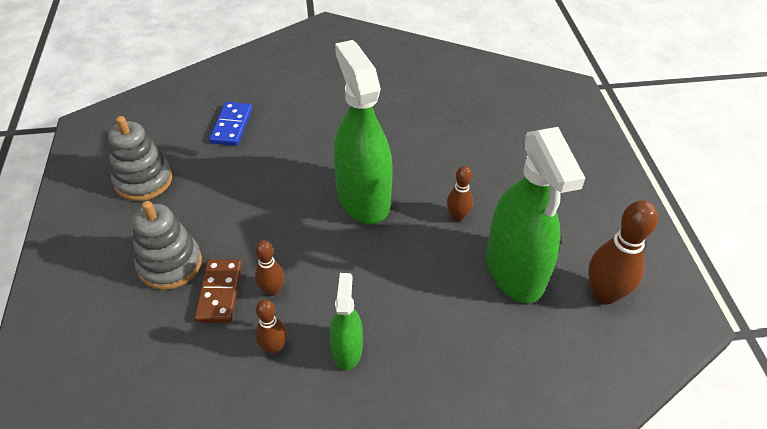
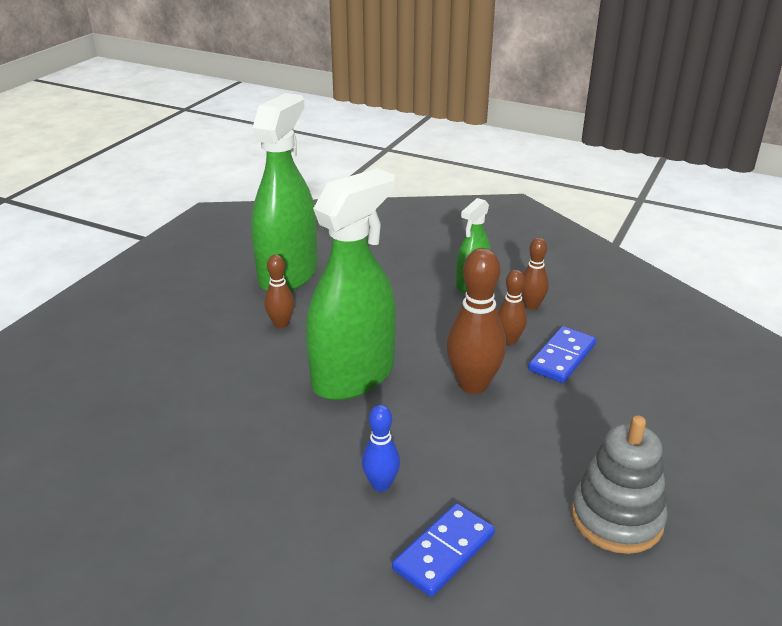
camera: 145 degrees left, 15 degrees down
grey stacking toy [133,201,202,290] -> none
brown domino [194,259,242,323] -> blue domino [528,326,596,383]
green spray bottle [334,40,393,224] -> green spray bottle turned 150 degrees counterclockwise [306,168,396,400]
brown bowling pin [588,200,658,305] -> brown bowling pin moved to [446,248,506,394]
none -> blue bowling pin [362,405,400,492]

